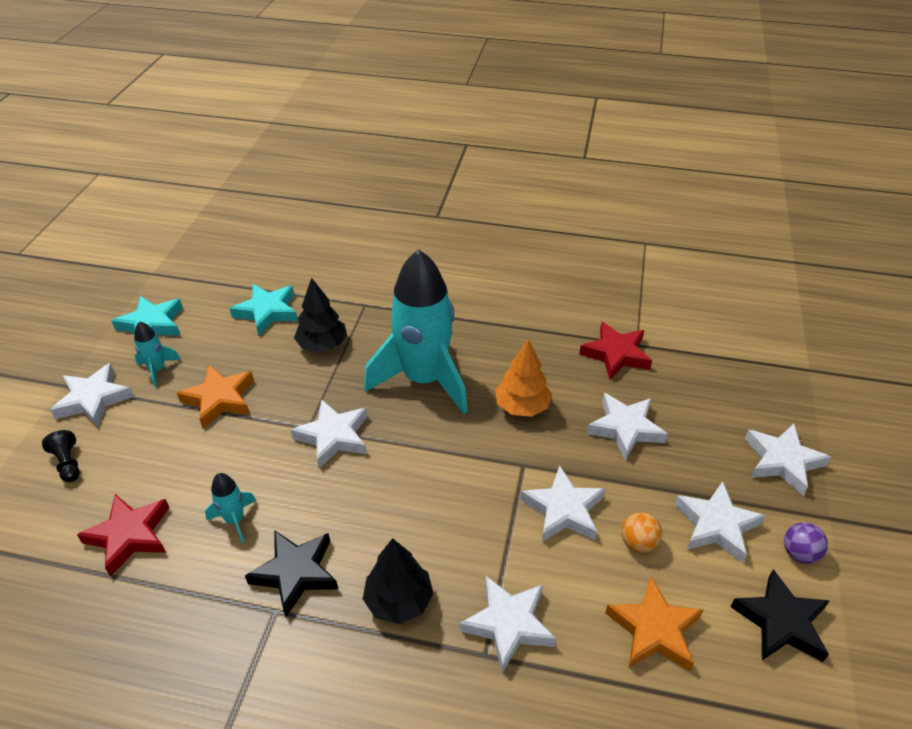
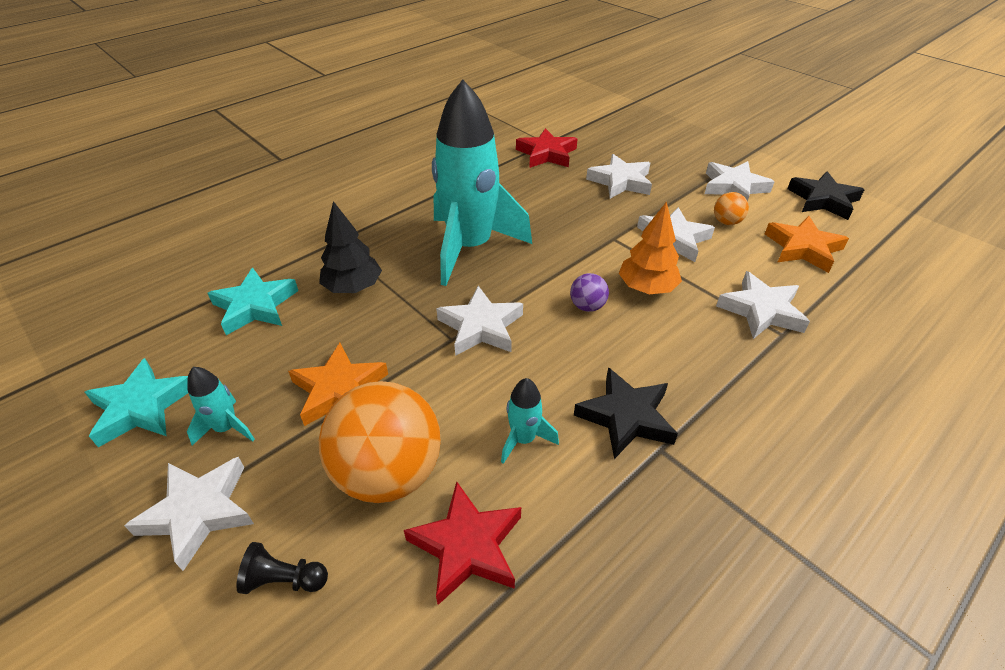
camera: 55 degrees left, 0 degrees up
black tree [363,538,434,624] -> none
orange tree [495,339,552,417] -> orange tree moved to [619,201,682,294]
white star [745,424,831,495] -> none
purple ball [784,522,828,564] -> purple ball moved to [570,273,609,312]
none -> orange ball [319,381,441,503]

